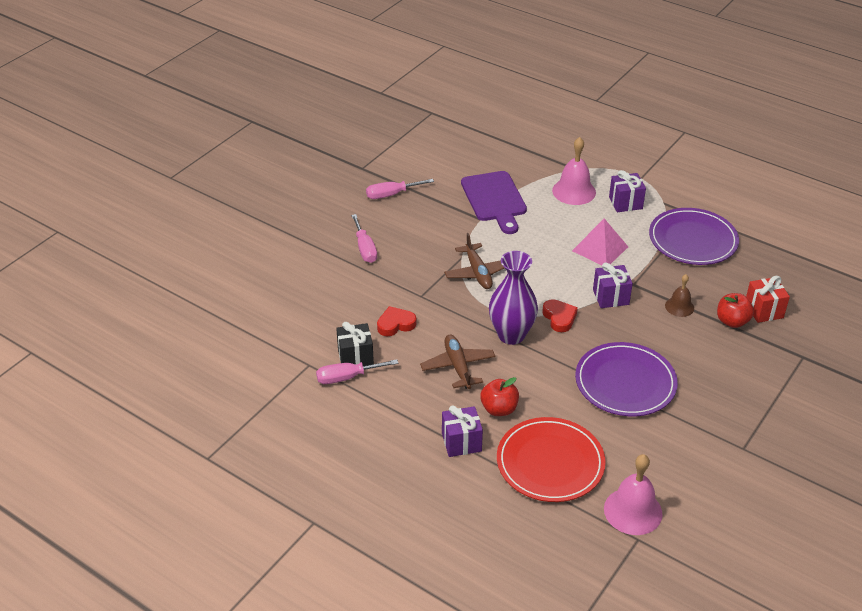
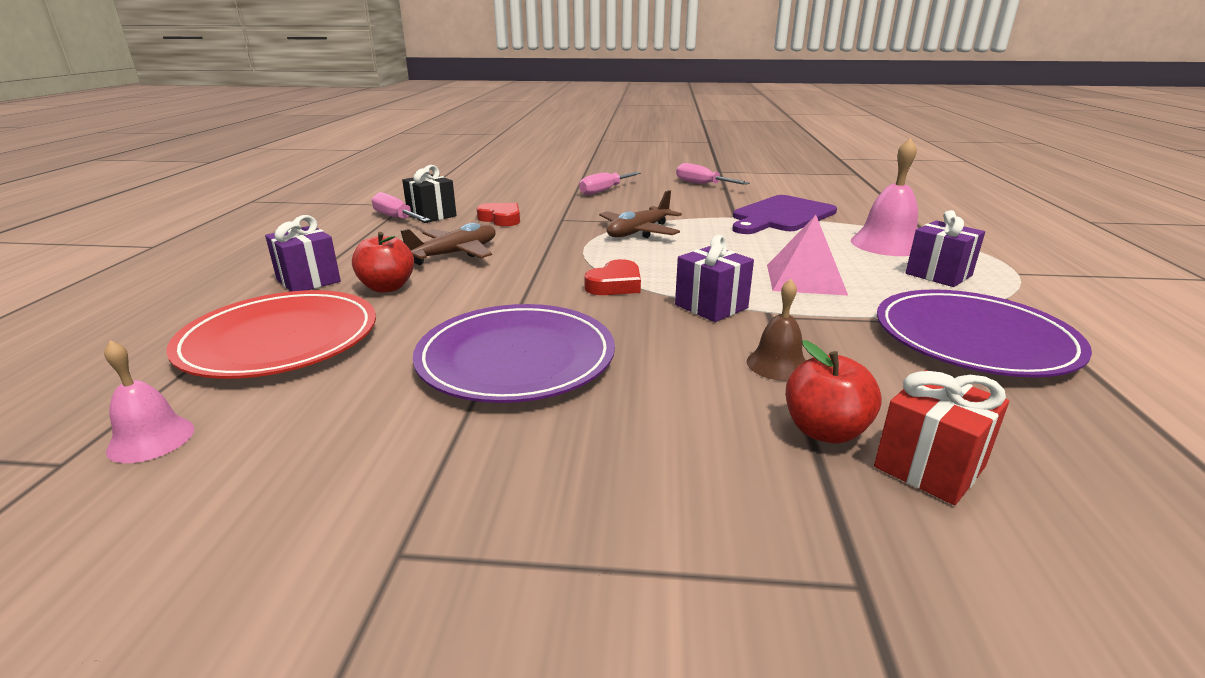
camera: 60 degrees right, 15 degrees down
purple vase [489,251,538,345] -> none
pink bell [604,454,663,535] -> pink bell [104,340,194,463], size x0.59

